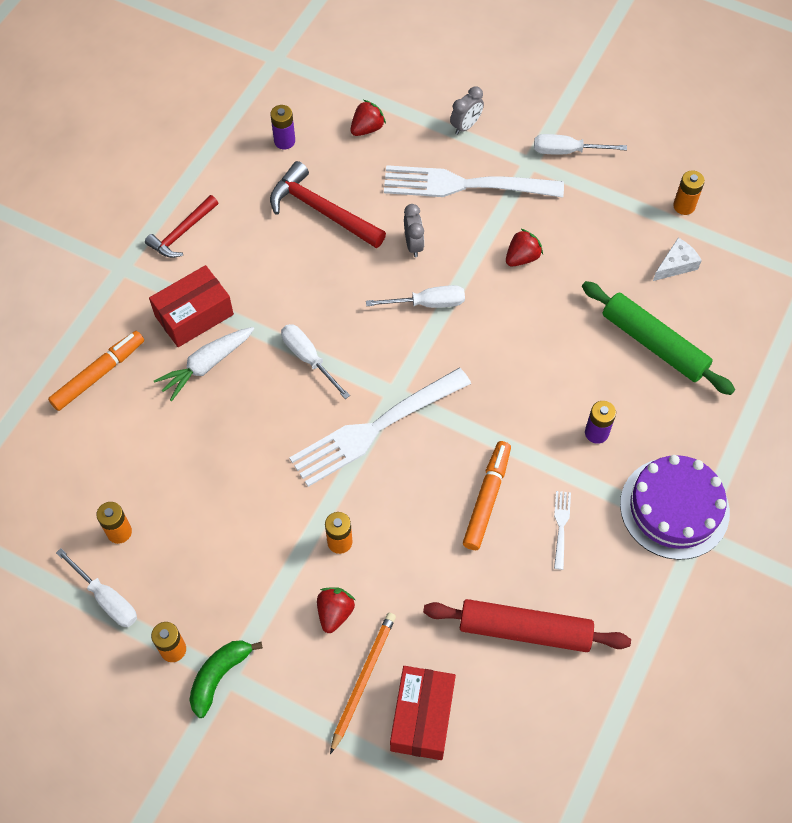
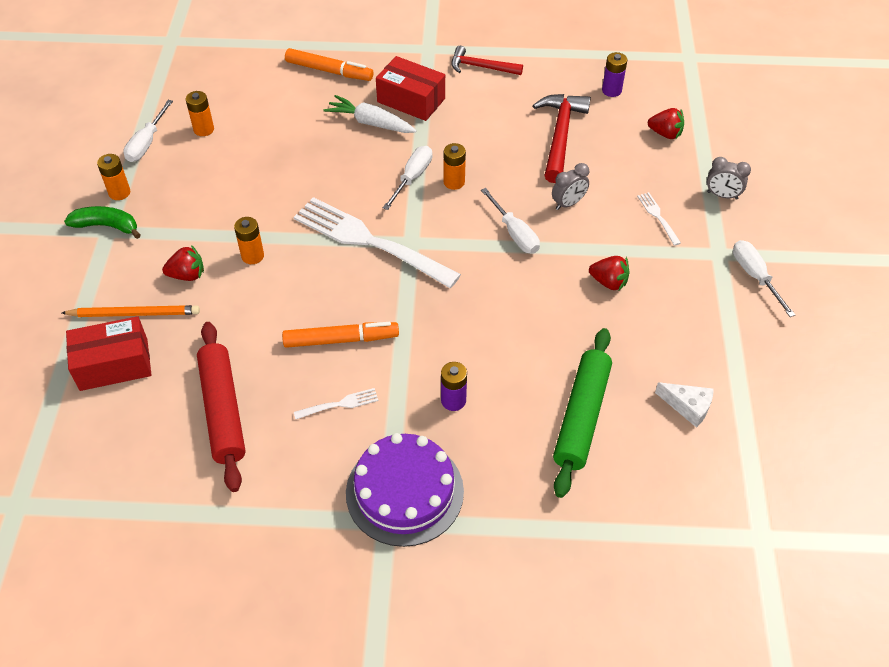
camera: 65 degrees right, 10 degrees down
white fork [384,165,564,197] -> white fork [637,192,681,246], size x0.41
orange battery [673,171,705,215] -> orange battery moved to [444,143,466,190]

